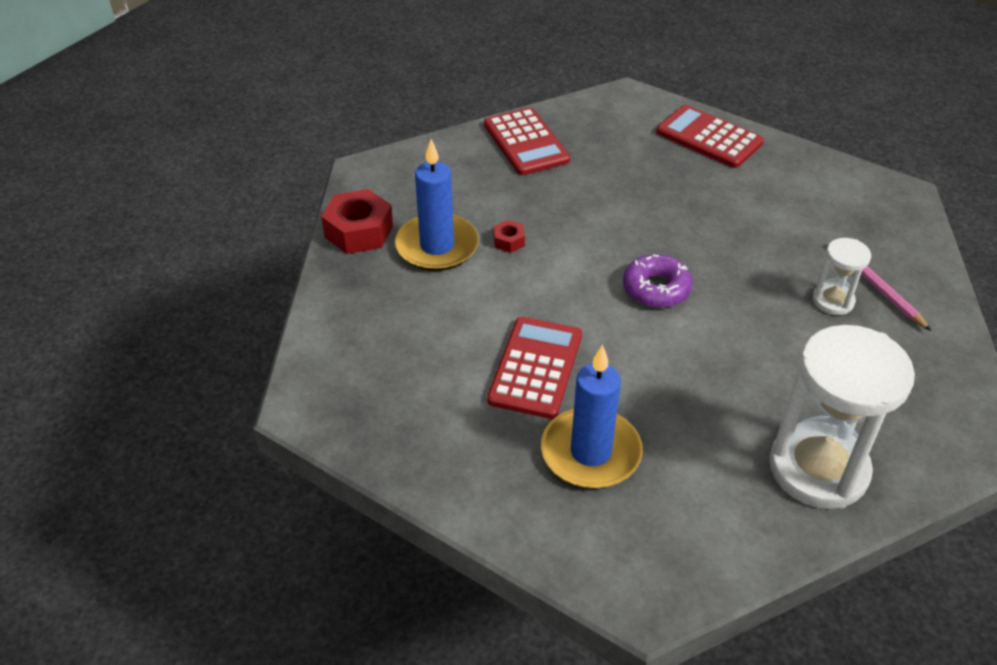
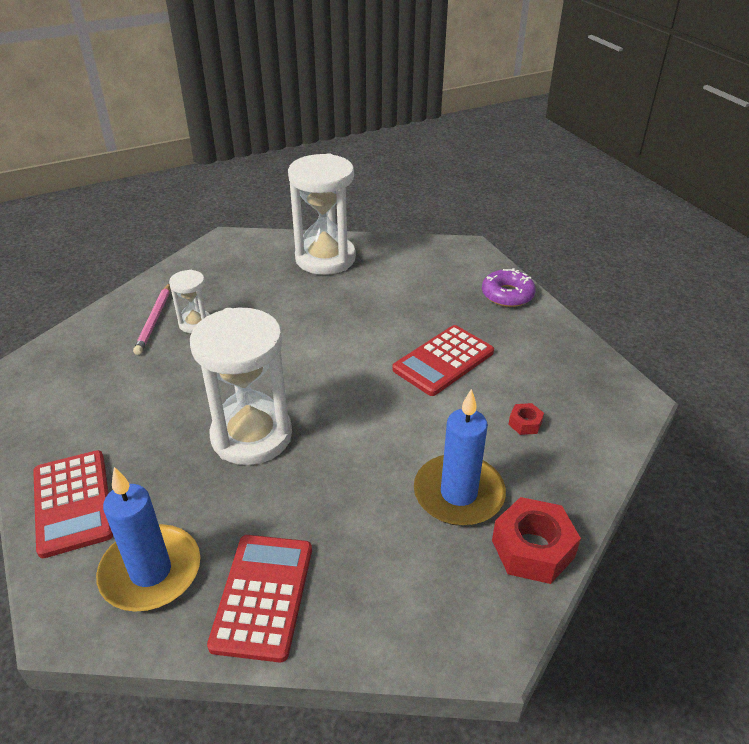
camera: 150 degrees left, 5 degrees down
red nut [493,220,525,253] -> red nut moved to [508,403,544,435]
blue candle [541,344,643,488] -> blue candle moved to [96,467,200,612]
purple donut [623,254,693,308] -> purple donut moved to [482,268,536,307]
none -> white hourglass [190,308,292,465]

